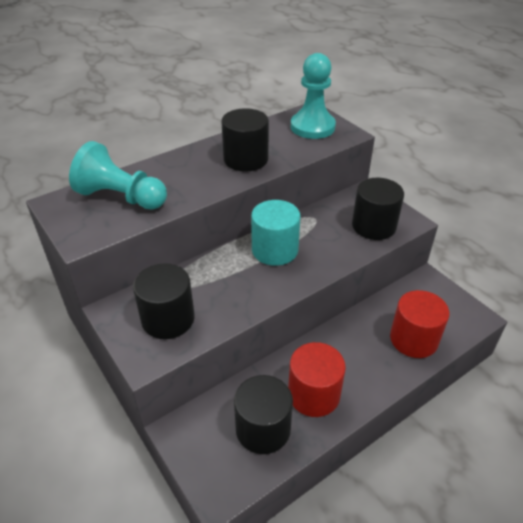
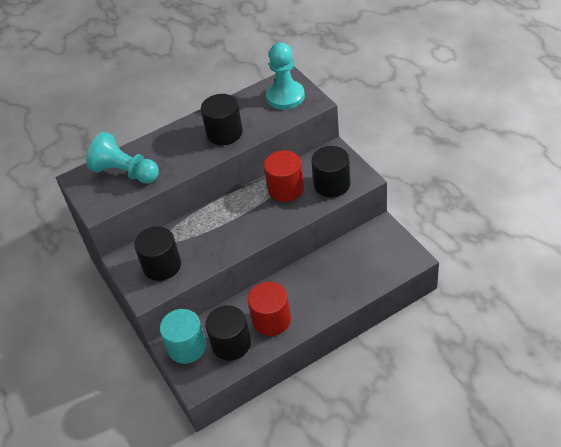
camera: 10 degrees right, 5 degrees up
turquoise cylinder [251,200,301,266] -> turquoise cylinder moved to [160,309,206,364]
red cylinder [390,290,449,358] -> red cylinder moved to [264,150,304,202]

